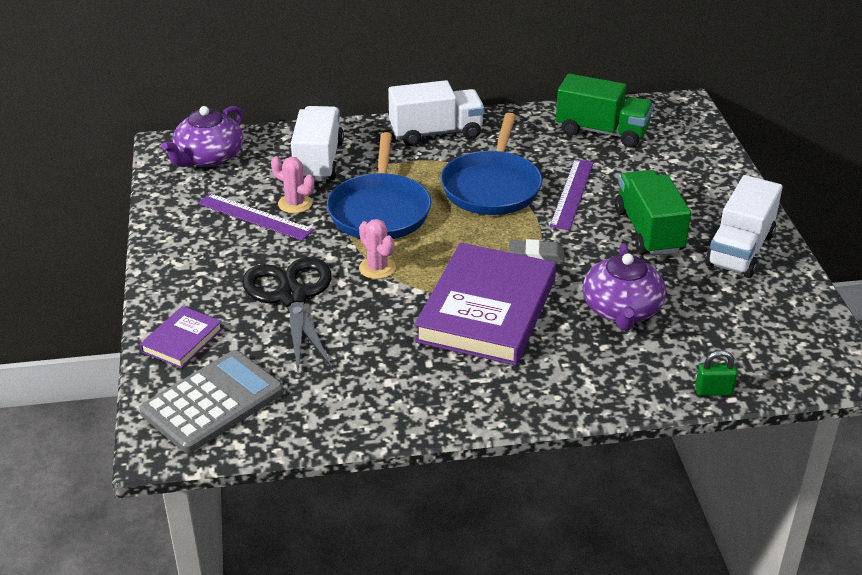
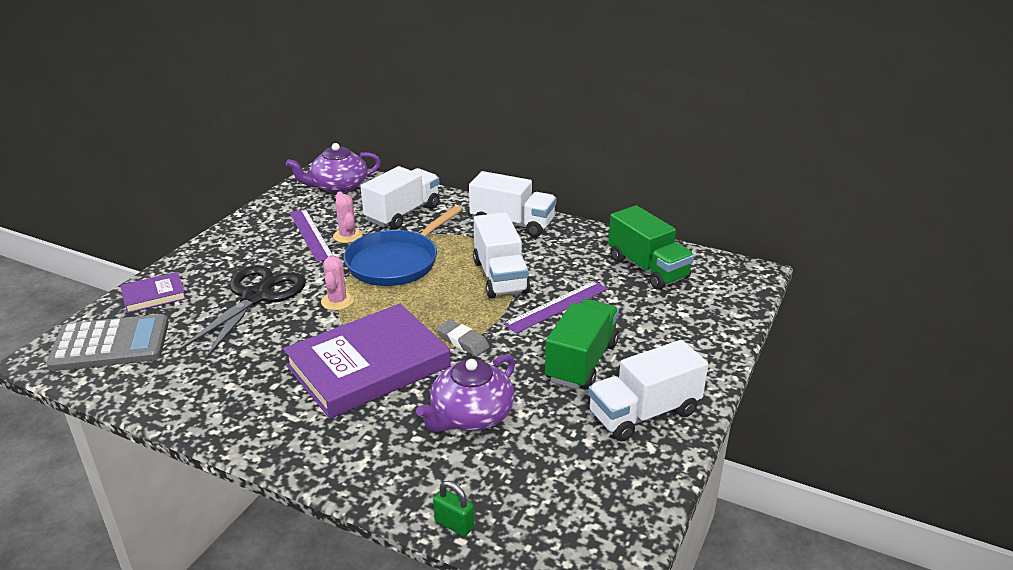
camera: 35 degrees right, 5 degrees down
blue pan [440,113,542,215] -> white truck [473,212,530,298]

